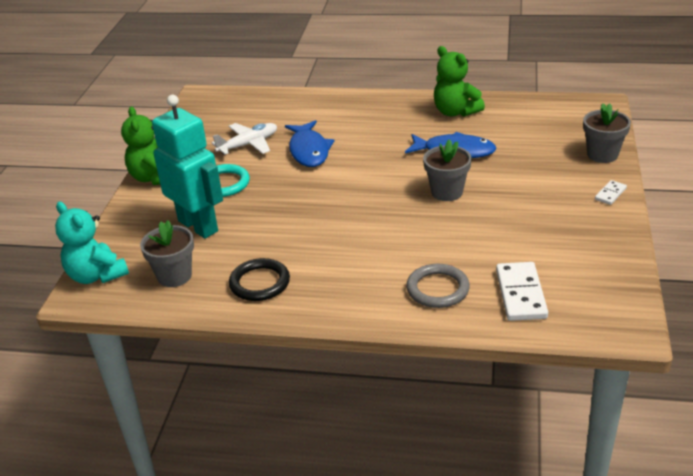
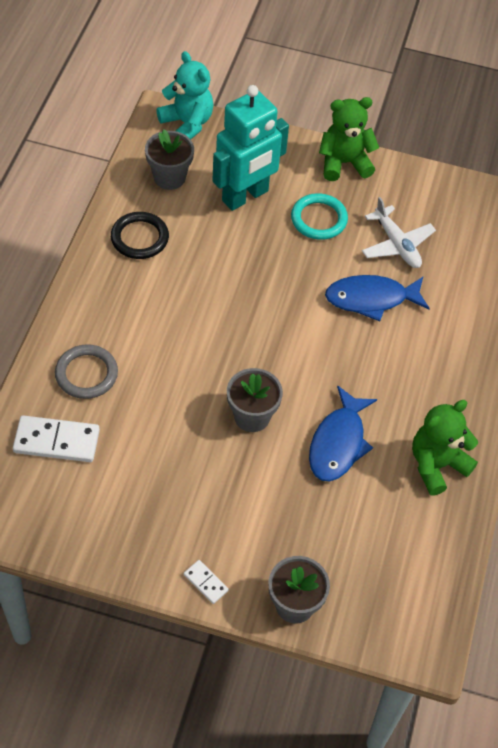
camera: 90 degrees right, 20 degrees up
turquoise teddy bear [55,202,129,284] -> turquoise teddy bear turned 90 degrees clockwise [156,51,213,139]

